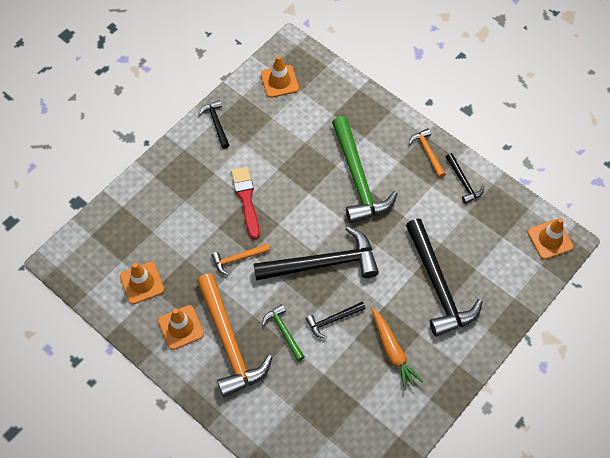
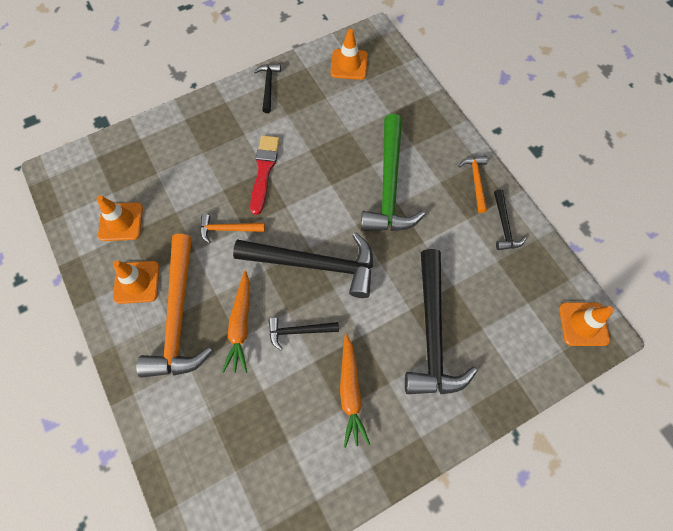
camera: 20 degrees right, 5 degrees up
green hammer [262,304,305,361] -> orange carrot [222,271,250,373]

